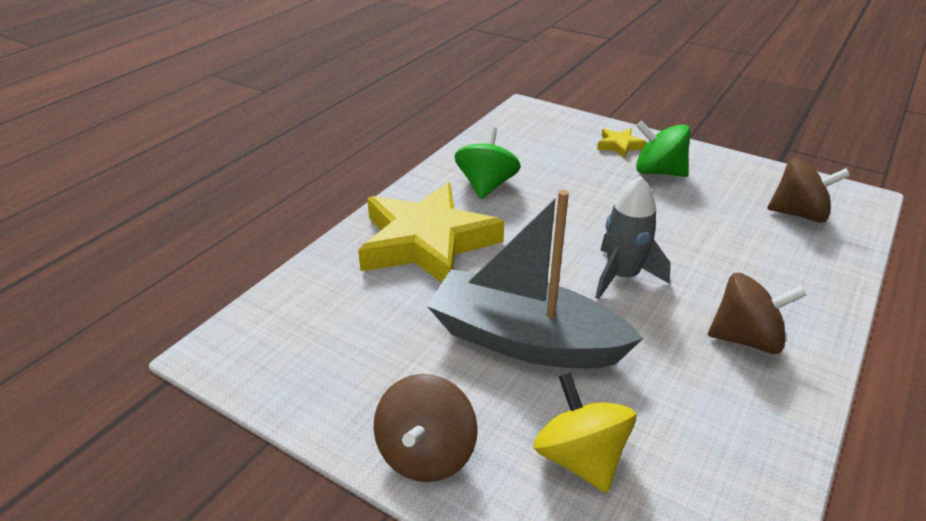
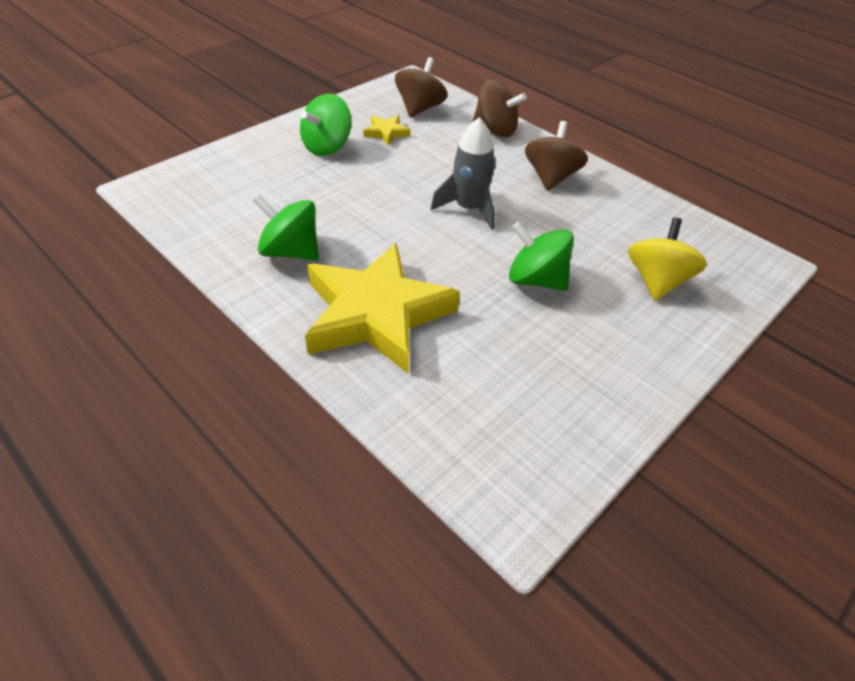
camera: 80 degrees left, 10 degrees up
brown spinning top [374,374,477,482] -> brown spinning top moved to [473,80,527,137]
grey boat [427,190,644,369] -> green spinning top [509,222,574,291]
yellow spinning top [533,373,636,493] -> yellow spinning top turned 120 degrees clockwise [628,218,707,301]
yellow star [597,128,647,158] -> yellow star moved to [364,115,410,145]

